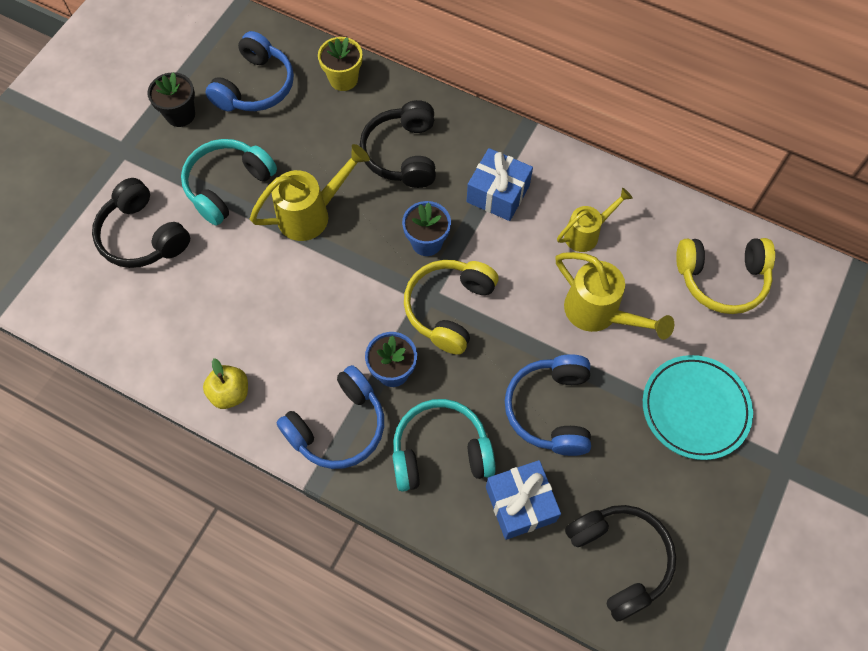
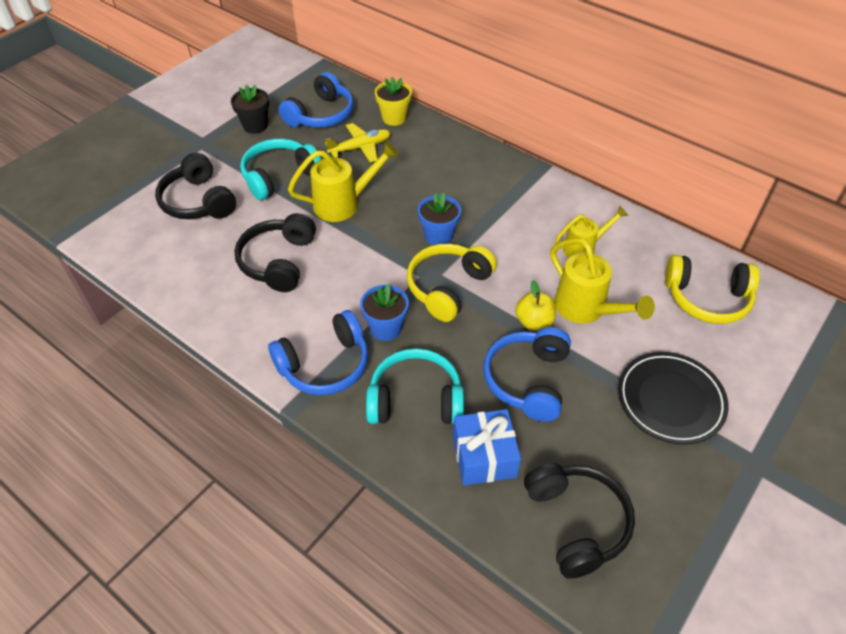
camera: 10 degrees right, 15 degrees down
yellow apple [203,358,248,409] -> yellow apple moved to [515,280,556,331]
black headphones [360,100,436,188] -> black headphones moved to [234,213,316,292]
blue gift [466,148,533,221] -> none
turquoise plate [643,355,753,460] -> black plate [618,352,729,444]
none -> yellow plane [325,123,390,162]

